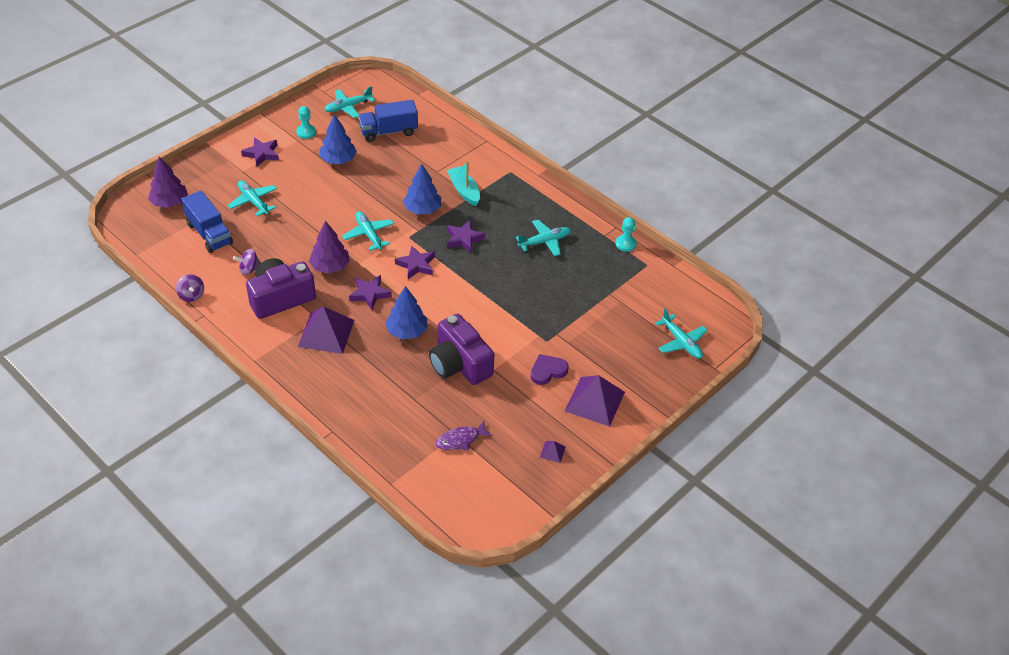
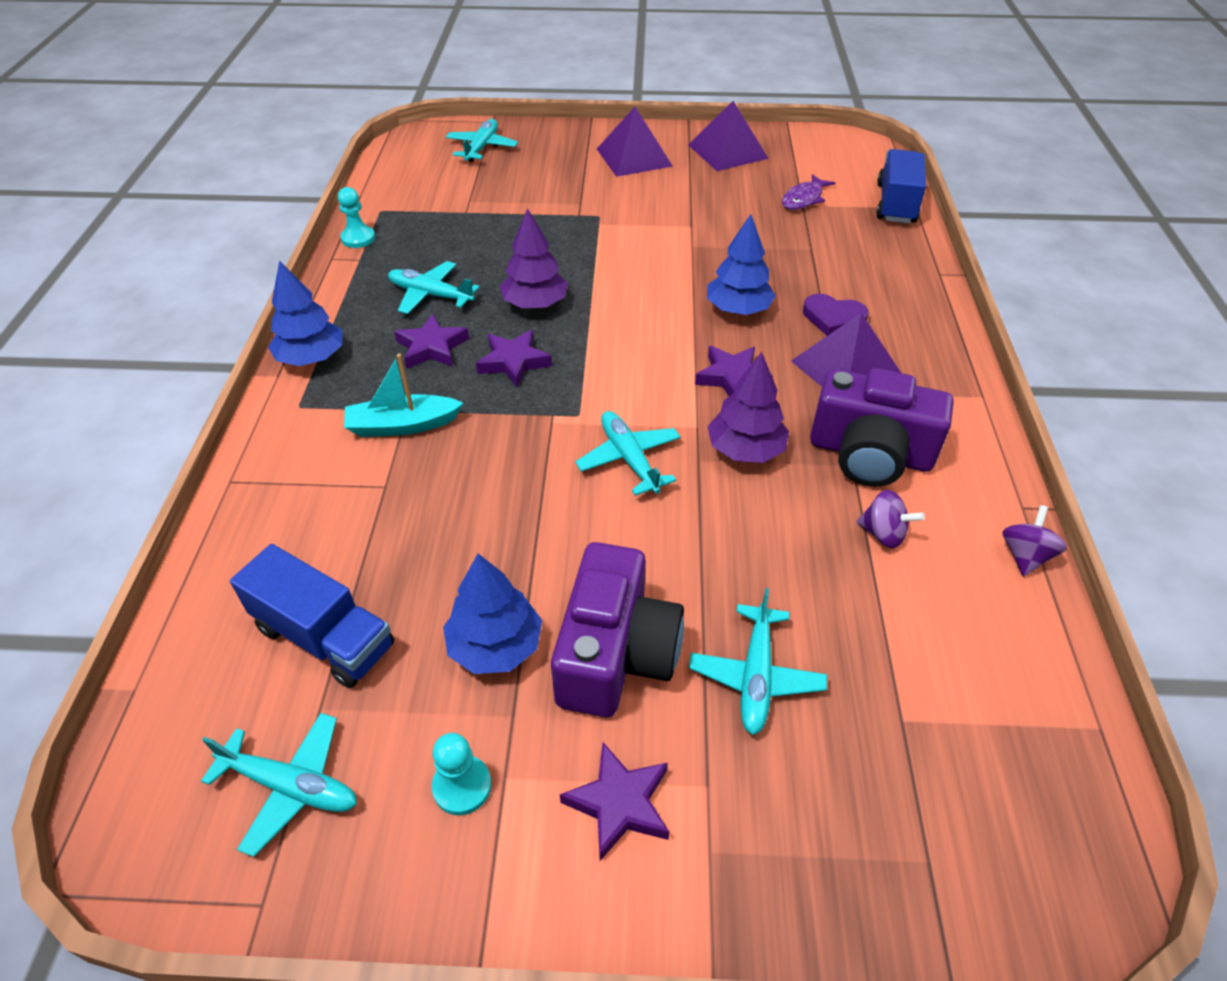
camera: 130 degrees left, 0 degrees up
purple tree [148,156,188,208] -> purple tree moved to [500,208,568,309]
blue truck [181,190,233,253] -> blue truck moved to [876,149,926,223]
turquoise plane [342,211,394,251] -> turquoise plane turned 135 degrees clockwise [575,411,681,496]
purple star [395,246,435,279] -> purple star moved to [394,314,469,369]
blue tree [403,164,441,215] -> blue tree moved to [268,261,343,366]
purple camera [429,314,494,385] -> purple camera moved to [551,542,684,717]
purple fish [436,421,493,450] -> purple fish turned 105 degrees clockwise [782,174,835,210]
turquoise boat [447,161,480,206] -> turquoise boat turned 60 degrees clockwise [344,354,463,437]
purple heart [531,354,569,385] -> purple heart moved to [803,294,868,336]
purple pyramid [540,441,566,463] -> purple pyramid [688,101,769,171], size x2.32

